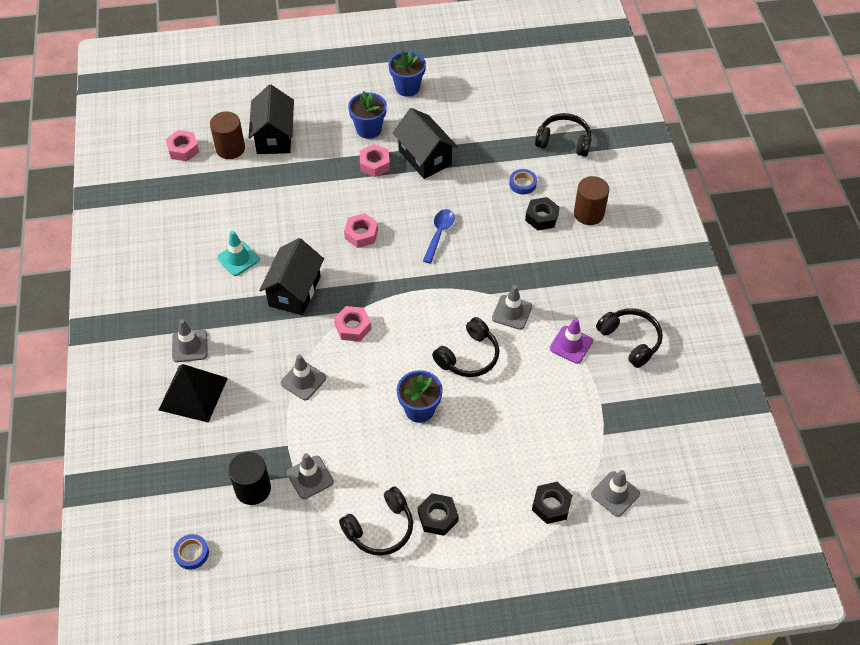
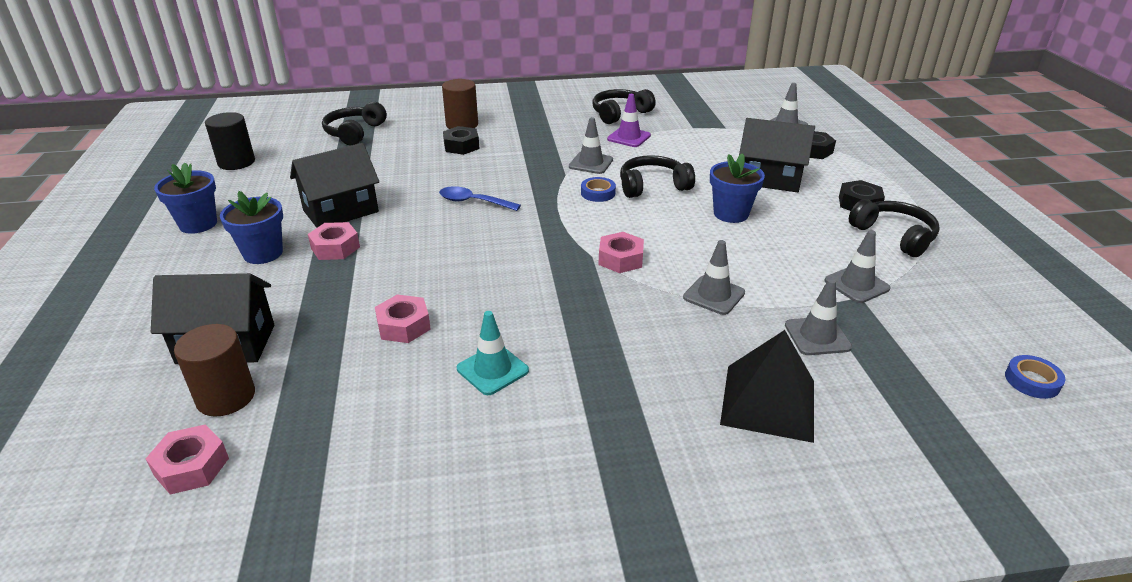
camera: 90 degrees left, 20 degrees down
grey traffic cone [172,319,208,362] -> grey traffic cone moved to [785,279,852,355]
black cylinder [228,452,271,505] -> black cylinder moved to [205,112,255,170]
black house [259,238,324,315] -> black house moved to [739,118,815,192]
pink nut [344,213,378,248] -> pink nut moved to [375,295,431,343]
black headphones [432,317,499,377] -> black headphones turned 60 degrees counterclockwise [620,155,695,198]
blue tape [509,169,537,194] -> blue tape moved to [581,177,616,202]

